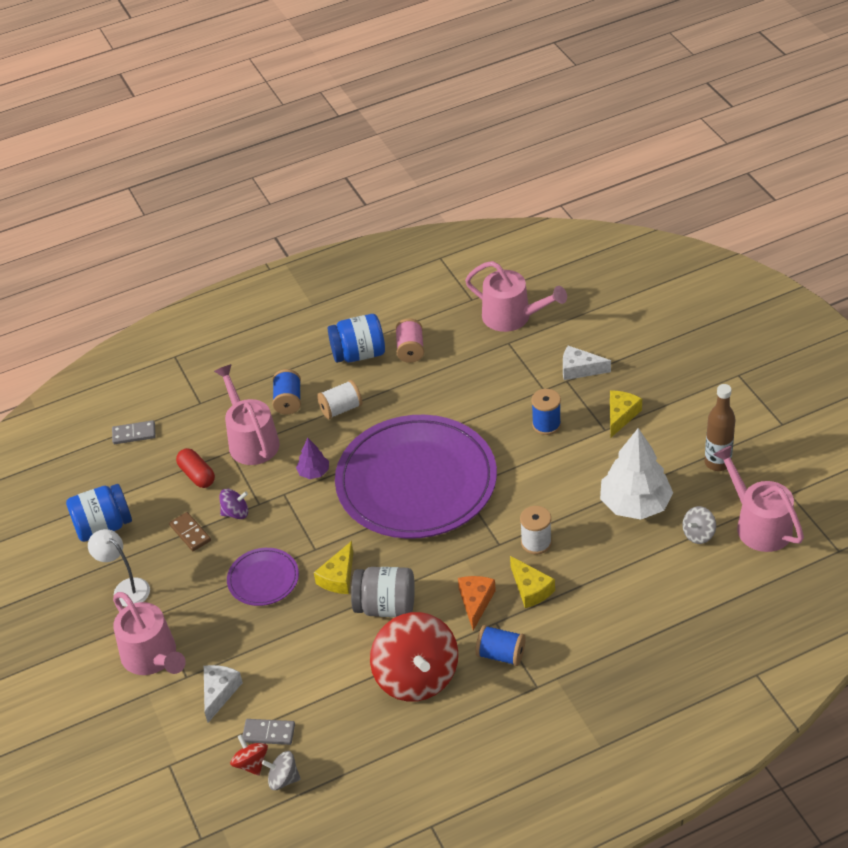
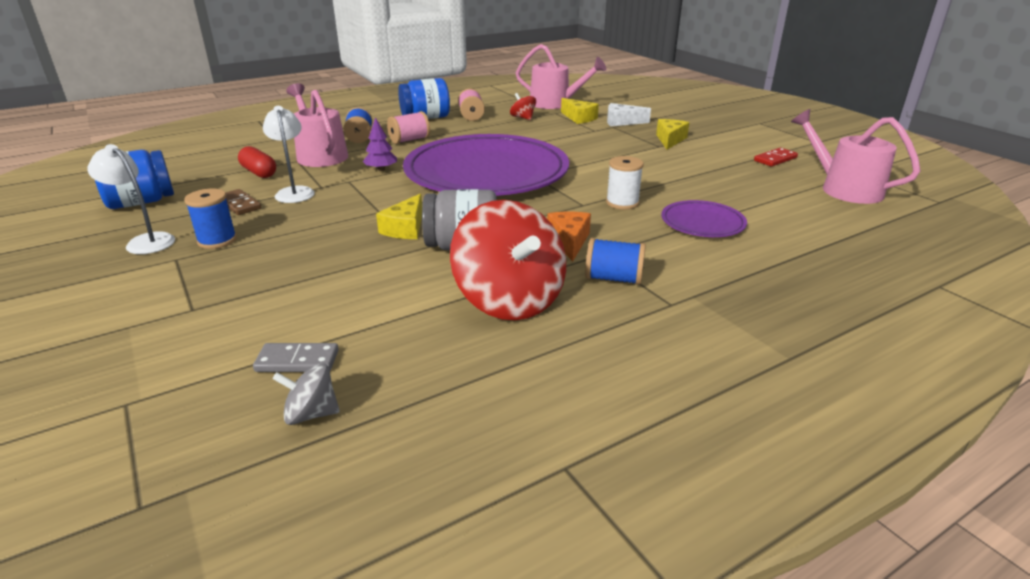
camera: 10 degrees left, 15 degrees down
grey domino [112,420,156,444] -> none
pink watering can [113,592,186,675] -> none
white cheese [204,665,243,723] -> none
purple spinning top [219,489,248,519] -> white lamp [263,106,315,203]
purple plate [227,548,299,606] -> purple plate moved to [661,200,747,237]
red spinning top [230,735,268,776] -> red spinning top moved to [510,93,536,120]
white spool [317,380,362,419] -> pink spool [387,111,430,144]
yellow cheese [510,556,555,608] -> yellow cheese moved to [561,98,599,124]
blue spool [531,389,561,435] -> blue spool moved to [184,188,237,249]
white tree [600,428,673,520] -> none
grey spinning top [682,506,716,544] -> none
brown bottle [705,384,735,471] -> red domino [754,148,798,167]

